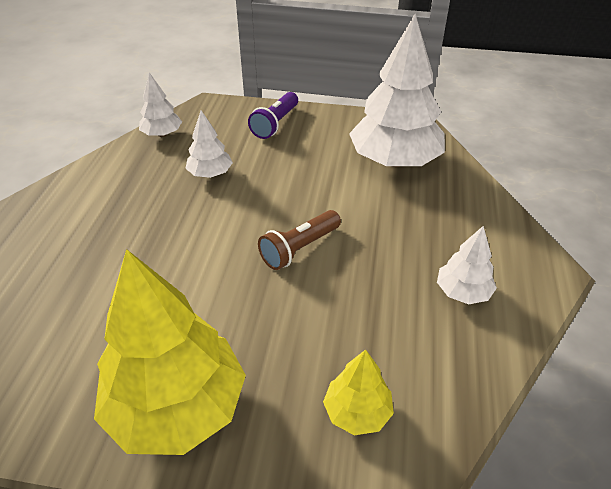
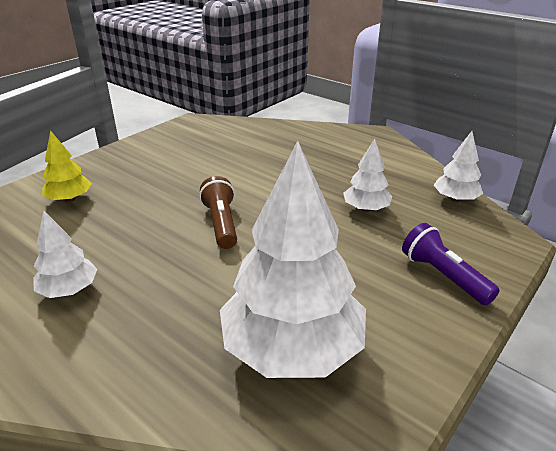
camera: 120 degrees right, 10 degrees down
yellow tree [94,249,246,455] -> none

